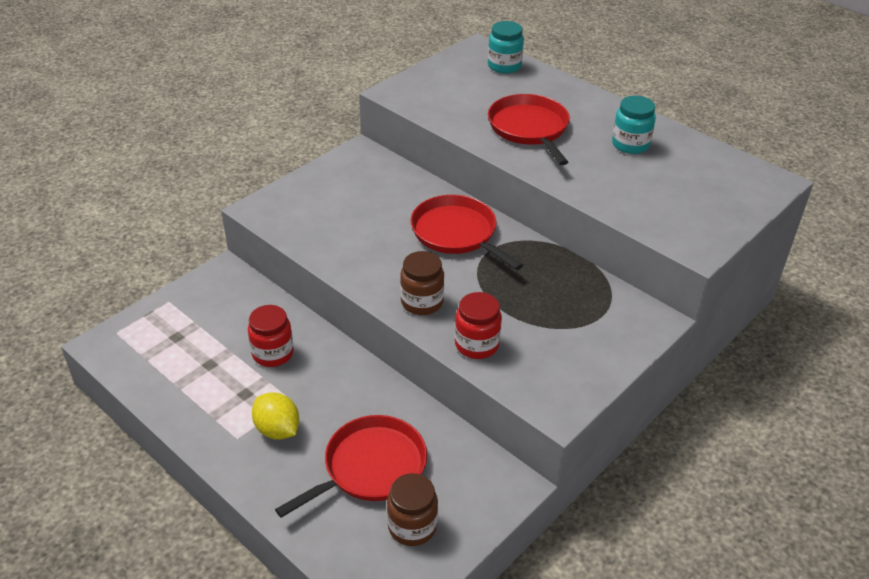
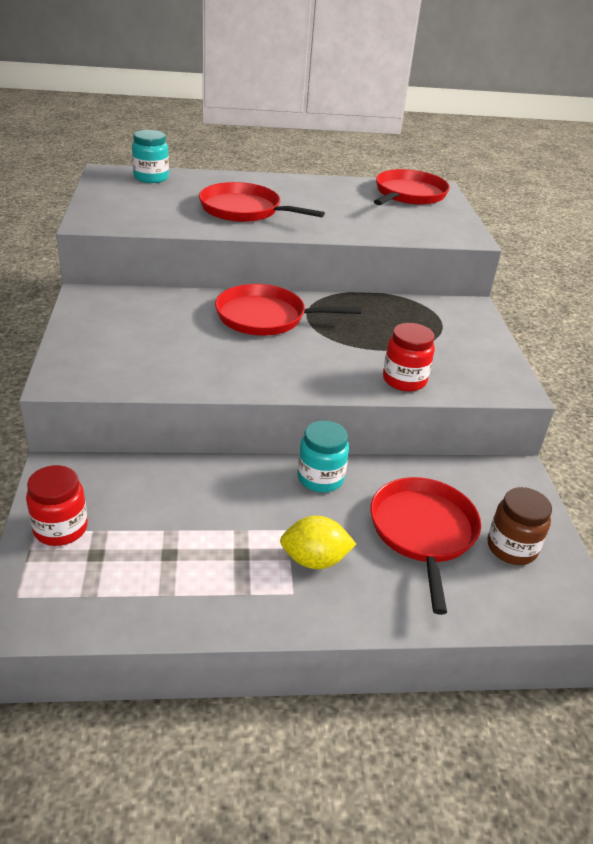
camera: 50 degrees left, 5 degrees down
red jar [248,305,294,367] -> red jar moved to [26,465,88,546]
brown jar [400,251,444,315] -> none
turquoise jar [612,96,656,154] -> turquoise jar moved to [298,421,349,492]
none -> red pan [374,169,450,205]

